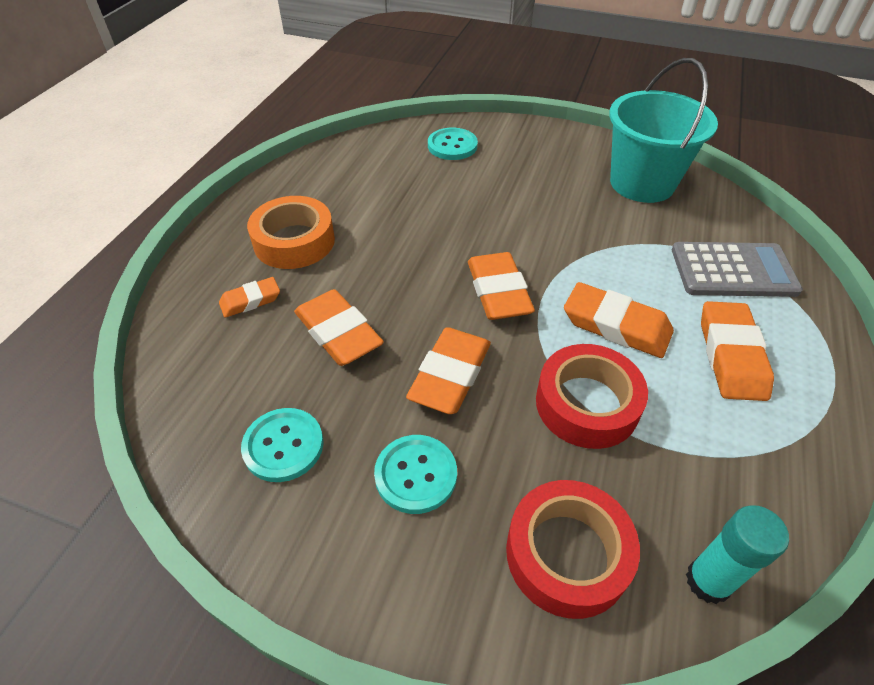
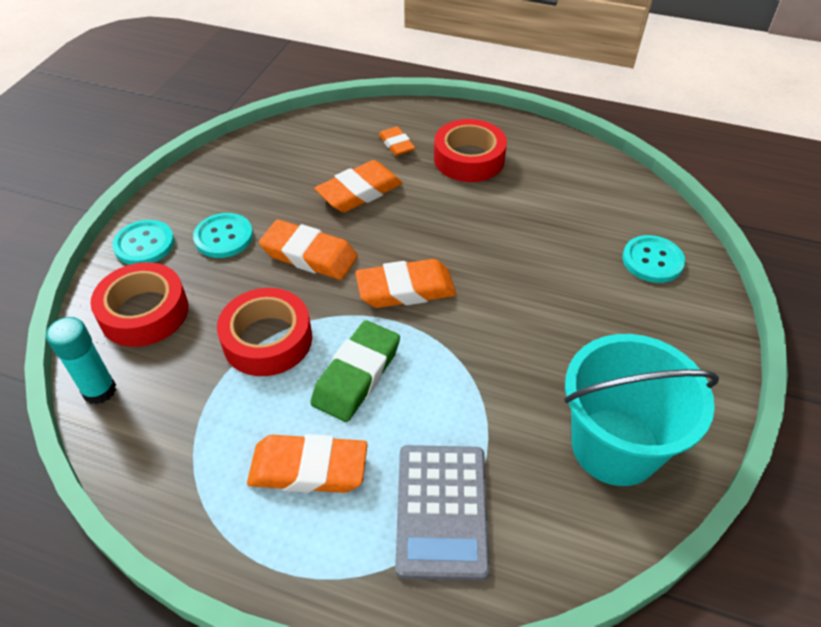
camera: 90 degrees right, 0 degrees up
turquoise button [241,408,324,482] -> turquoise button moved to [112,220,174,265]
orange tape [247,196,335,269] -> red tape [434,119,507,182]
orange eraser [564,282,674,358] -> green eraser [311,320,400,422]

